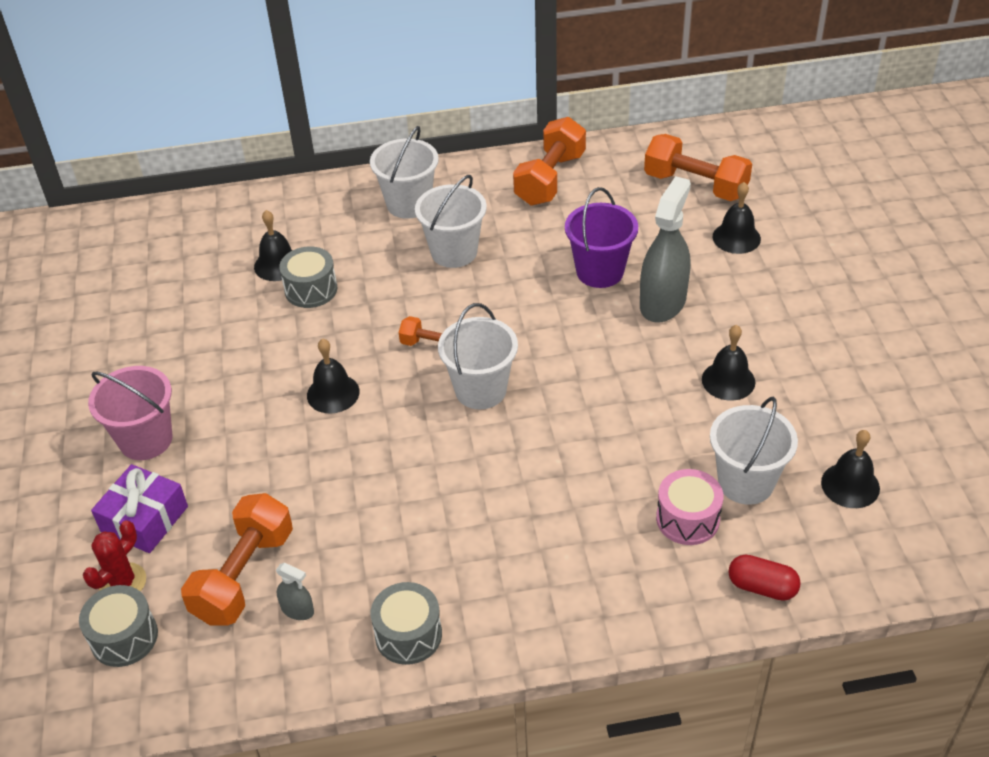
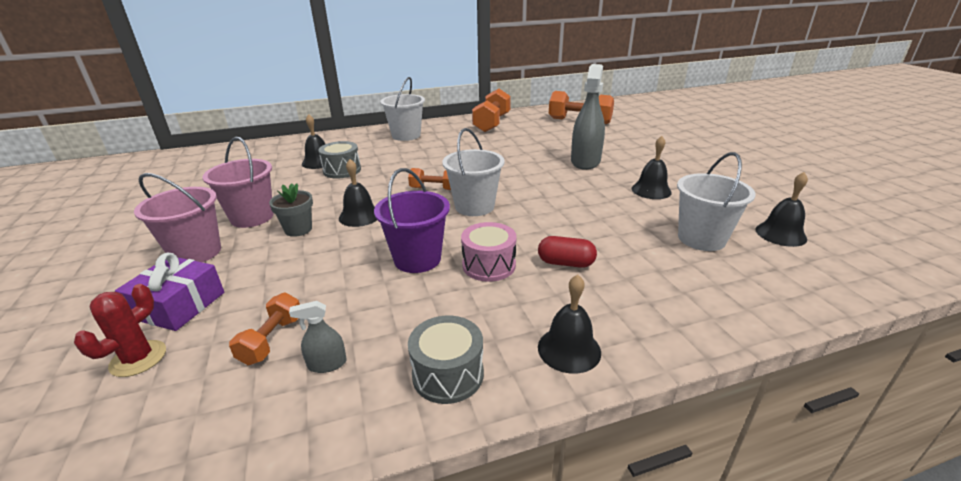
camera: 10 degrees left, 15 degrees down
grey drum [79,585,158,667] -> none
orange dumbbell [181,493,293,626] -> orange dumbbell [229,293,300,365], size x0.56
grey spray bottle [276,563,314,620] -> grey spray bottle turned 150 degrees clockwise [289,301,347,373]
white bucket [415,175,487,268] -> none
purple bucket [565,187,638,288] -> purple bucket moved to [374,168,450,273]
pink drum [656,469,723,545] -> pink drum moved to [461,222,517,282]
black bell [713,182,761,254] -> black bell moved to [538,274,601,374]
red capsule [728,554,801,601] -> red capsule moved to [538,236,597,268]
none -> pink bucket [202,137,274,228]
none -> grey flower pot [269,183,313,237]

